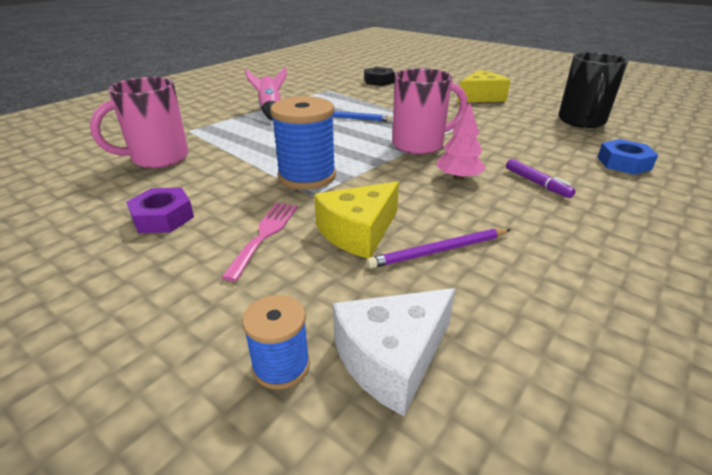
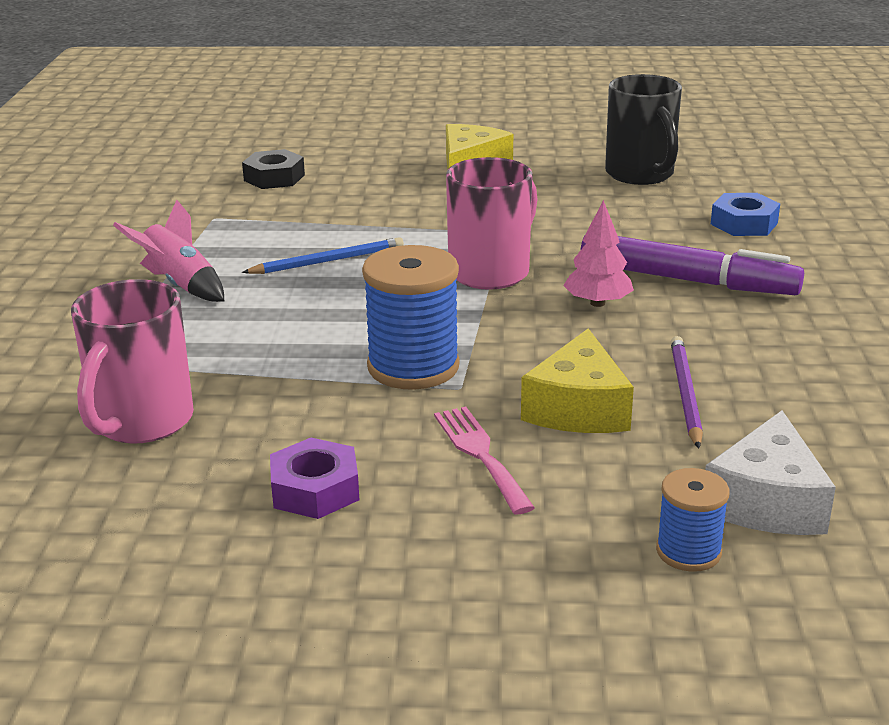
camera: 35 degrees left, 5 degrees down
purple pencil [366,229,511,269] -> purple pencil turned 150 degrees clockwise [671,336,703,449]
purple marker [506,159,575,198] -> purple marker [581,236,804,295], size x2.09

